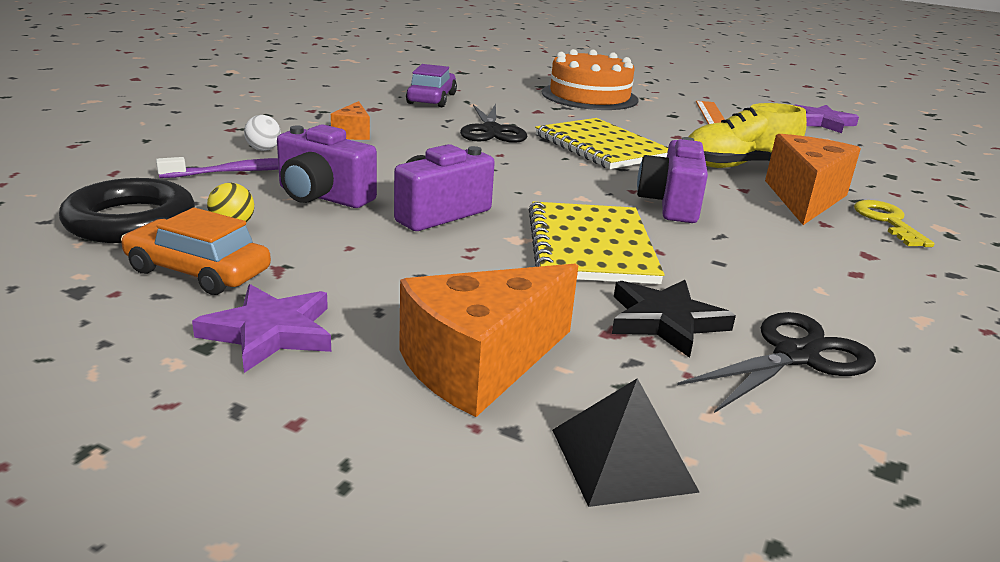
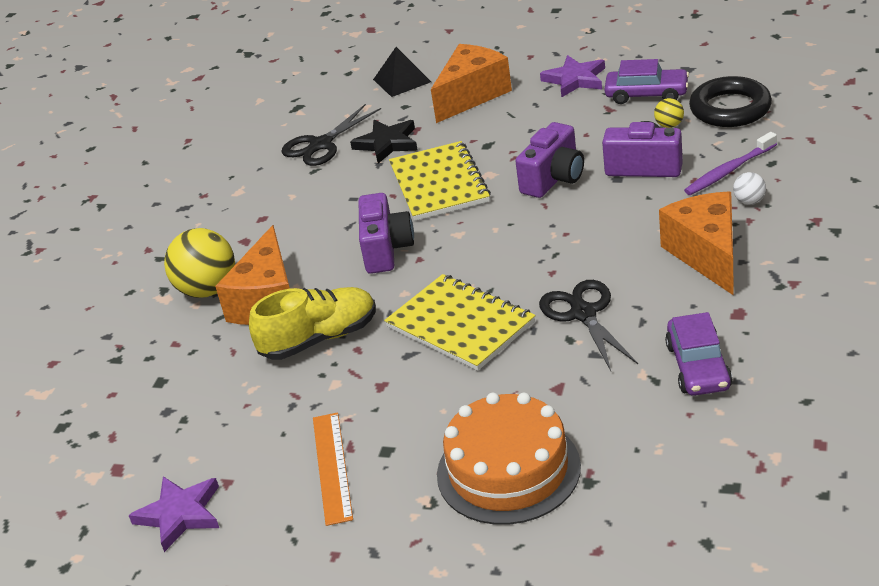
camera: 175 degrees right, 10 degrees up
orange car [121,208,271,295] -> purple car [605,59,689,104]
orange cheese [331,101,370,140] -> orange cheese [659,192,734,296], size x1.95
yellow key [854,200,935,247] -> yellow ball [164,228,235,298]

